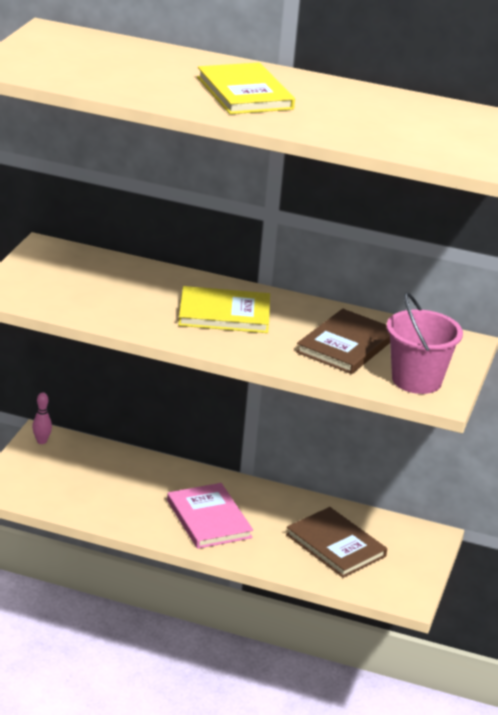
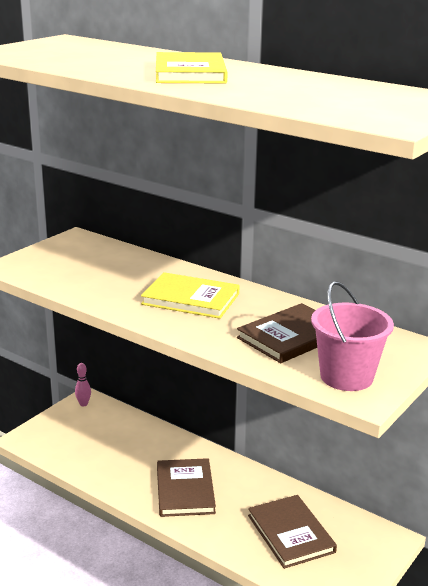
camera: 20 degrees right, 5 degrees down
pink book [167,483,253,549] -> brown book [157,458,216,517]

